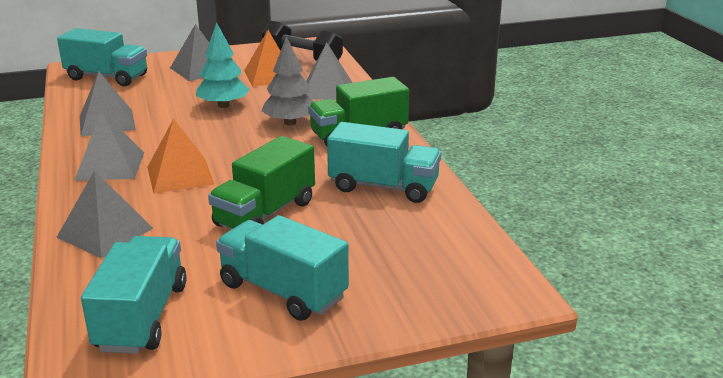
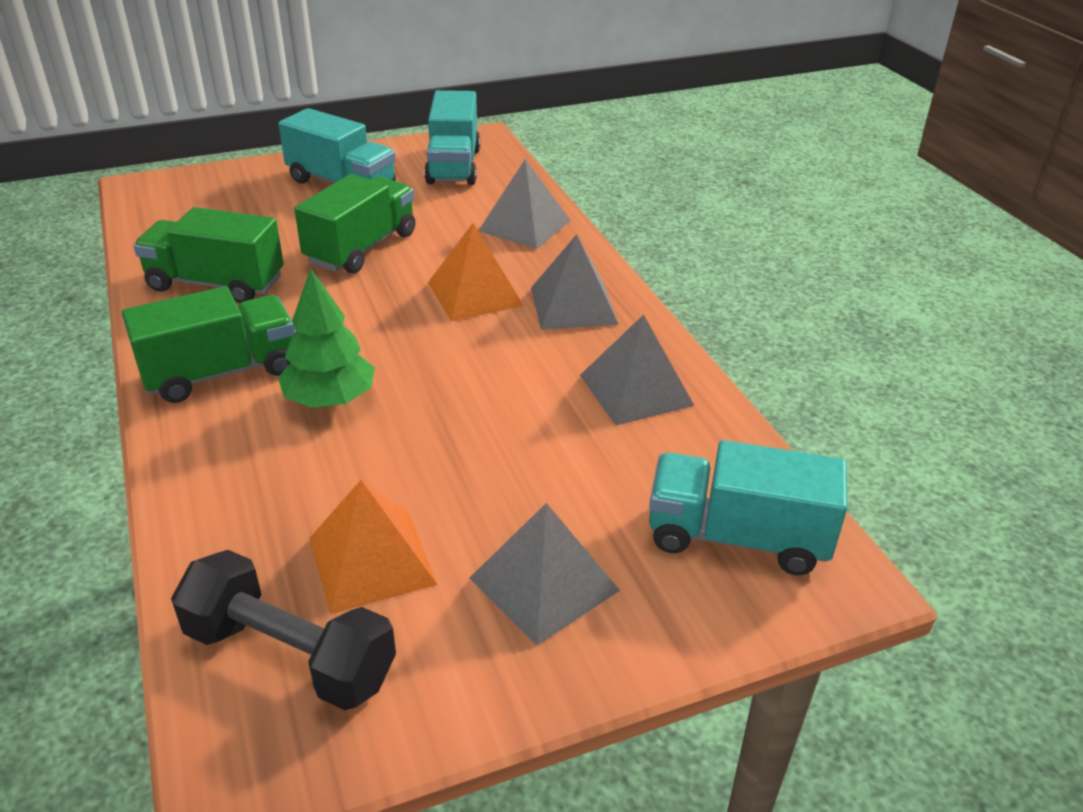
camera: 175 degrees right, 10 degrees up
turquoise tree [196,22,250,108] -> none
grey tree [261,36,314,126] -> green tree [278,268,375,408]
grey pyramid [306,42,352,100] -> none
turquoise truck [327,122,441,203] -> green truck [133,207,284,303]

